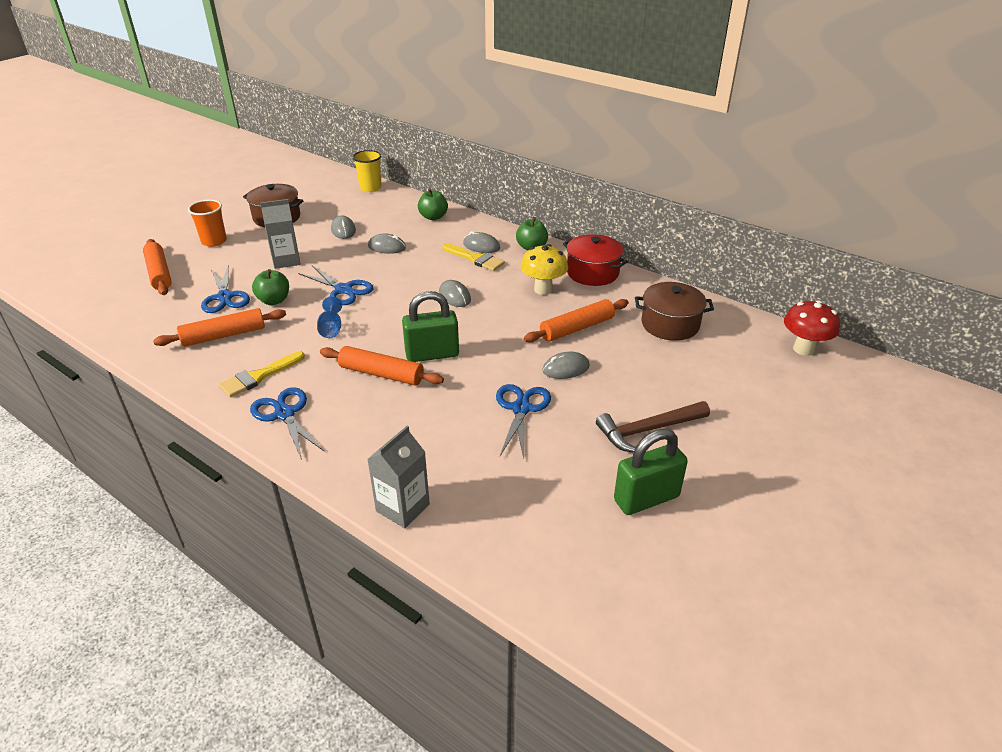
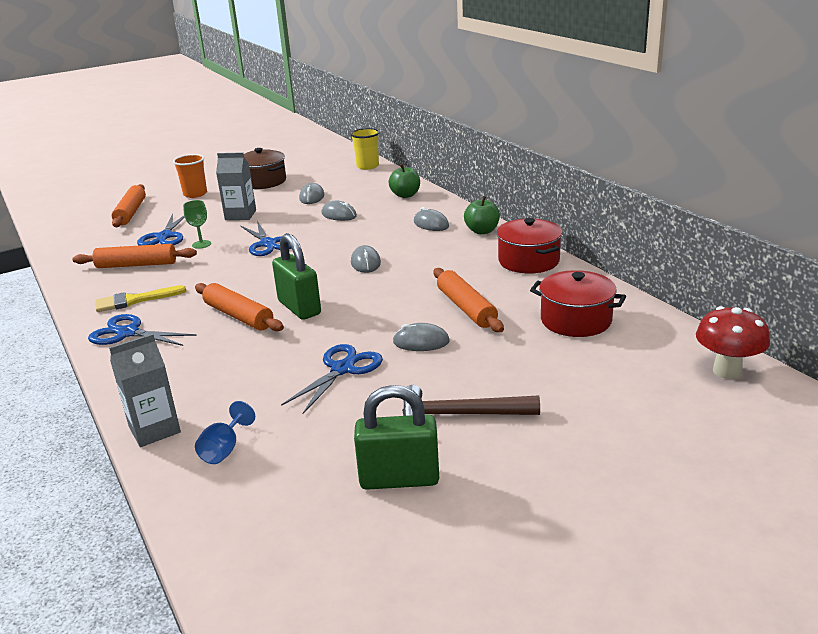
camera: 25 degrees right, 10 degrees down
blue scissors [250,387,325,460] -> blue scissors turned 60 degrees counterclockwise [88,314,197,346]
green apple [252,269,289,305] -> green goblet [183,200,211,249]
blue goblet [317,296,342,338] -> blue goblet moved to [195,401,255,464]
green padlock [402,291,459,362] -> green padlock turned 45 degrees clockwise [272,233,321,320]
yellow brush [442,243,505,271] -> none
yellow mushroom [521,244,568,295] -> none
orange rolling pin [524,299,629,342] -> orange rolling pin turned 75 degrees clockwise [433,268,504,332]
brown pot [635,282,714,341] -> red pot [530,270,626,337]

